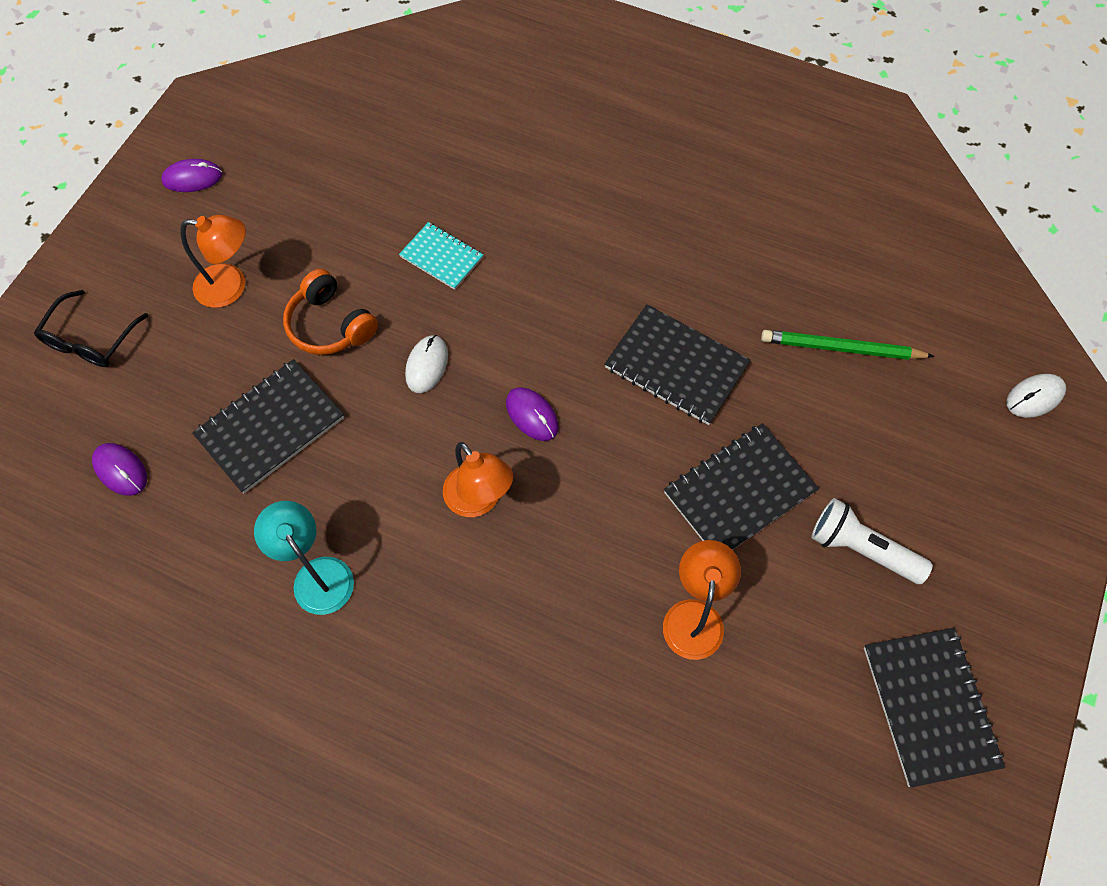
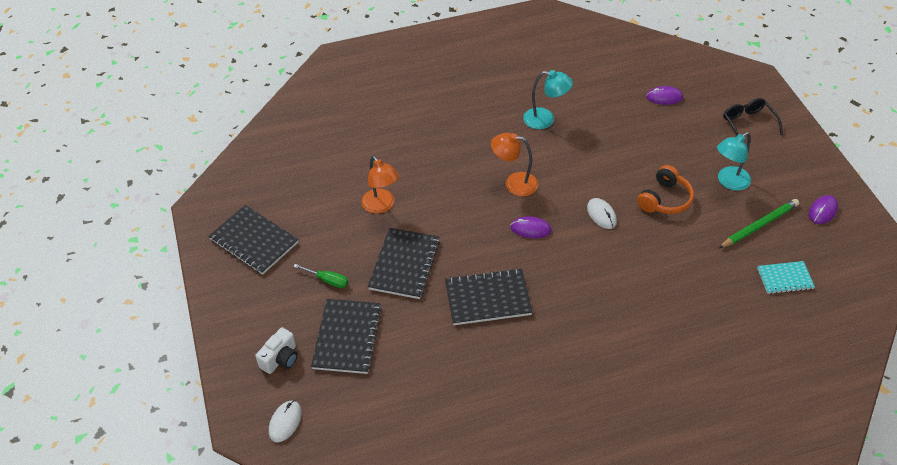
camera: 140 degrees right, 15 degrees down
orange lamp [180,215,246,308] -> turquoise lamp [717,132,751,191]
black notebook [192,359,344,493] -> black notebook moved to [311,299,382,374]
orange headphones [283,269,378,355] -> orange headphones turned 120 degrees clockwise [637,165,694,214]
turquoise notebook [399,222,483,290] -> turquoise notebook moved to [757,261,815,294]
green pencil [761,330,934,360] -> green pencil moved to [719,199,799,248]
white flashlight [811,498,933,584] -> green screwdriver [293,264,348,288]
none -> white camera [255,327,298,374]

